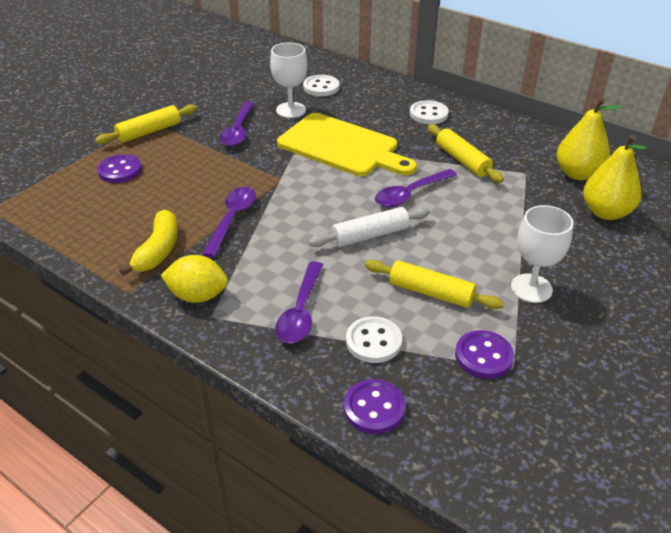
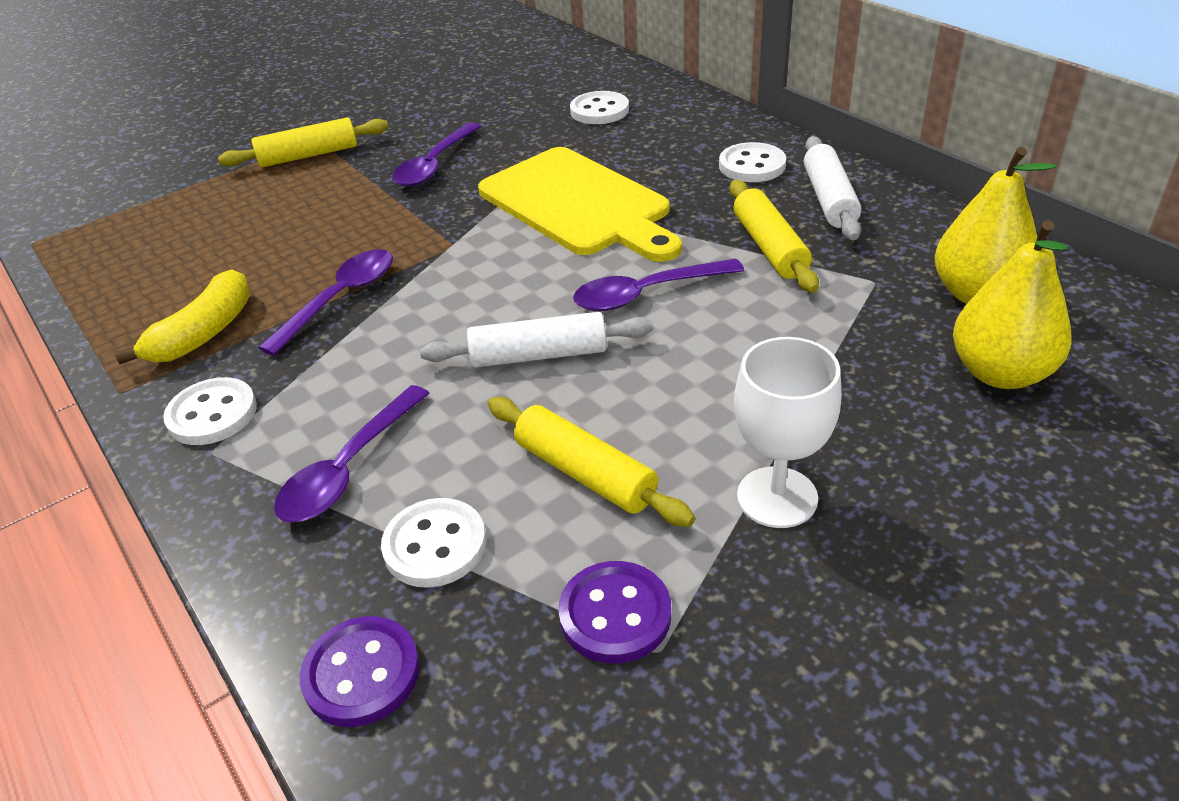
camera: 20 degrees right, 0 degrees up
purple button [97,154,142,183] -> none
yellow lemon [161,255,228,303] -> white button [163,377,257,445]
white goblet [270,43,308,118] -> none
none -> white rolling pin [804,136,862,241]

